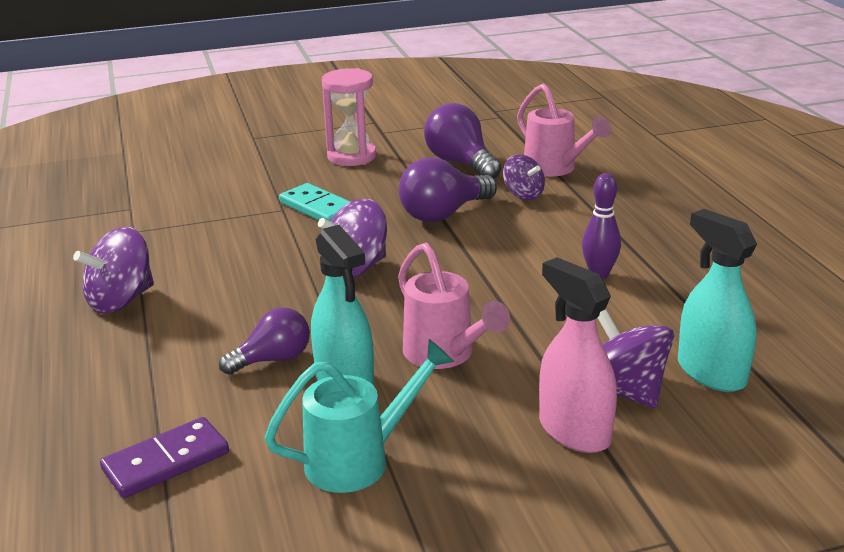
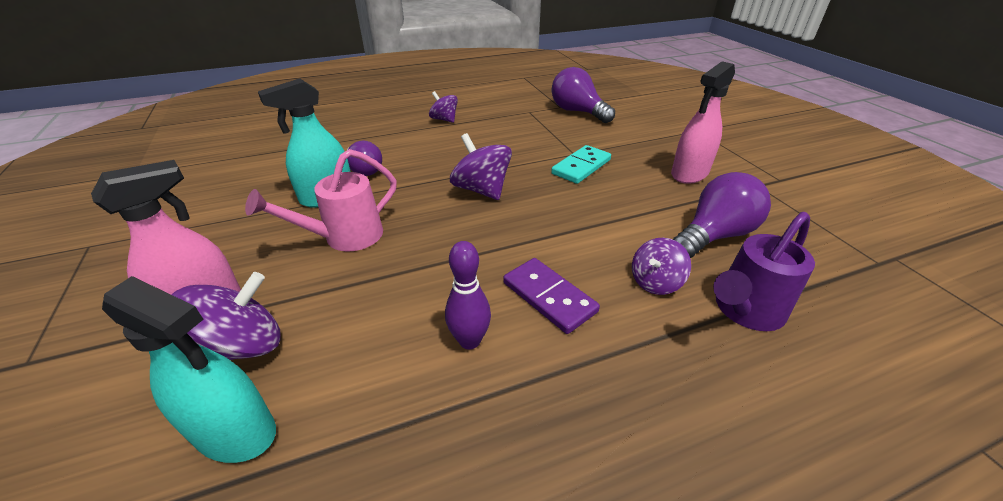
camera: 85 degrees right, 10 degrees up
purple spinning top [73,227,154,314] -> purple spinning top [429,91,458,123], size x0.64
purple domino [100,417,229,498] -> purple domino moved to [503,258,600,334]
turquoise watering can [264,339,454,493] -> none
pink hourglass [322,68,376,166] -> pink spray bottle [671,61,735,184]
purple light bulb [399,157,497,222] -> purple light bulb moved to [552,67,615,123]
pink watering can [517,83,611,177] -> purple watering can [713,212,815,331]
turquoise spray bottle [678,209,757,392] -> turquoise spray bottle turned 60 degrees clockwise [102,276,276,463]

